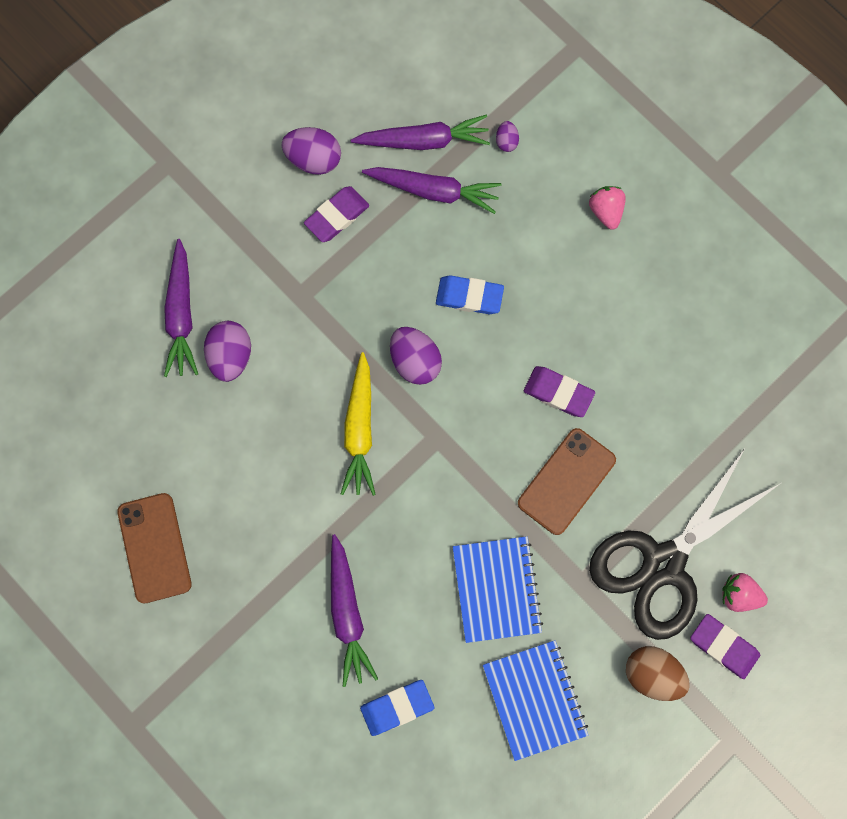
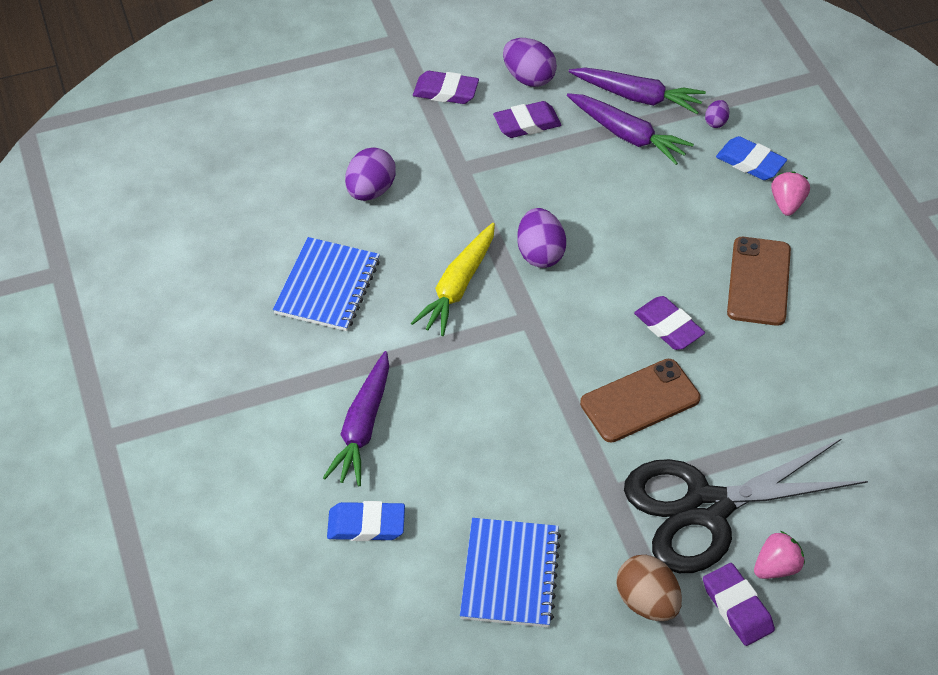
camera: 25 degrees right, 25 degrees down
brown phone [117,493,192,603] -> brown phone moved to [727,237,791,326]
purple carrot [164,239,198,377] -> none
blue eraser [436,275,504,314] -> blue eraser moved to [716,136,787,180]
blue notebook [453,536,543,643] -> blue notebook moved to [273,237,380,331]
pink strawberry [722,573,768,612] -> pink strawberry turned 105 degrees clockwise [754,531,805,579]
none -> purple eraser [413,71,479,104]

